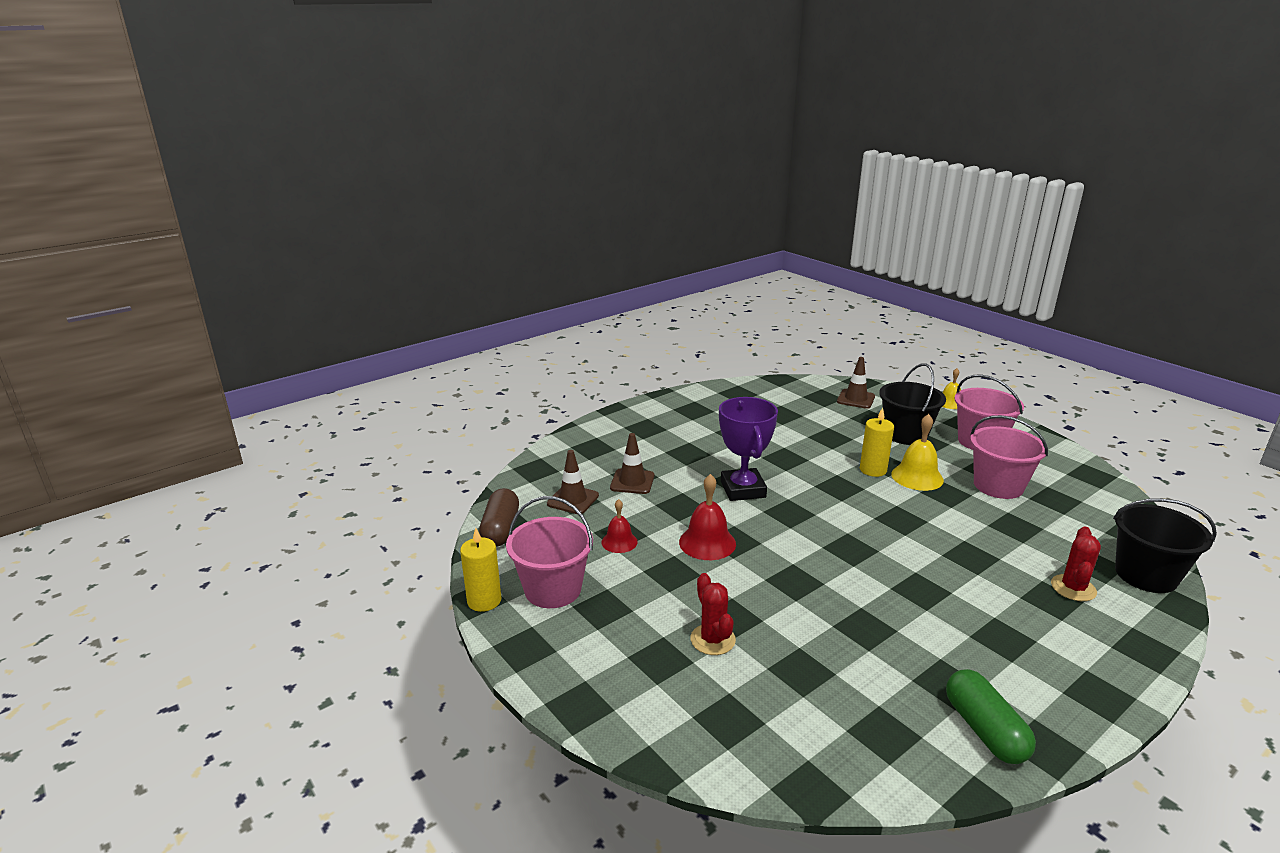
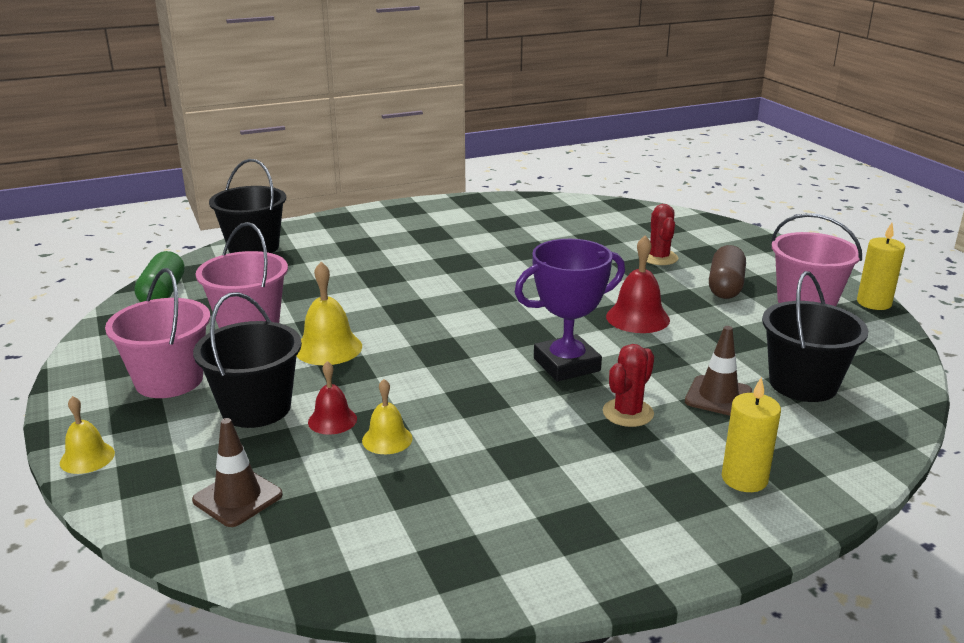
camera: 165 degrees left, 0 degrees up
brown capsule [479,488,519,547] -> brown capsule moved to [709,245,746,299]
brown traffic cone [547,450,599,514] -> black bucket [762,271,868,402]
red bell [601,499,638,553] -> red bell moved to [308,361,357,435]
purple trophy [719,397,778,501] -> purple trophy turned 60 degrees clockwise [515,239,625,381]
yellow candle [860,407,894,477] -> yellow candle moved to [722,377,781,492]
green capsule [946,669,1036,764] -> green capsule moved to [134,251,185,302]
red cactus [1051,526,1101,601] -> red cactus moved to [603,344,654,427]
none -> yellow bell [362,379,413,454]

